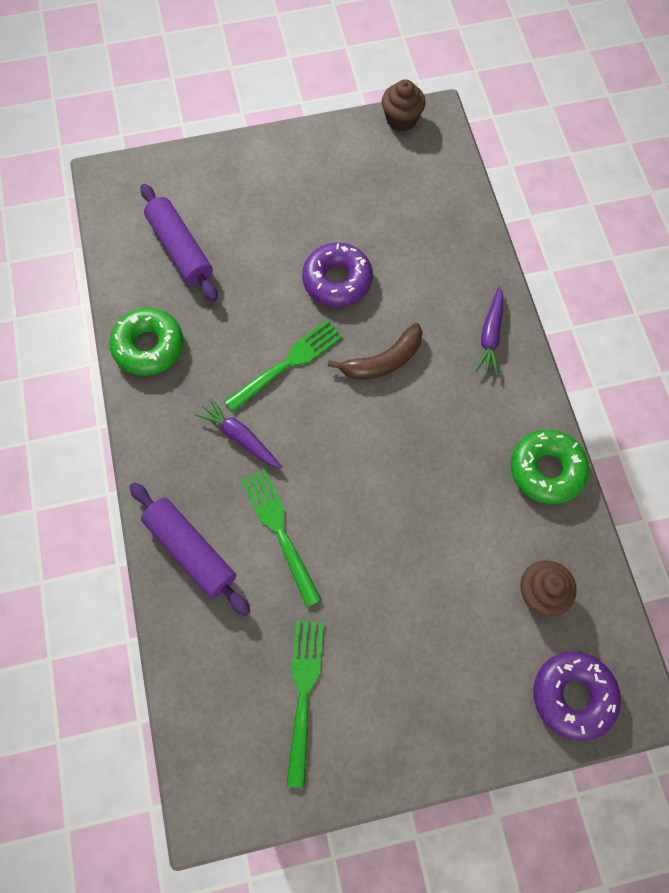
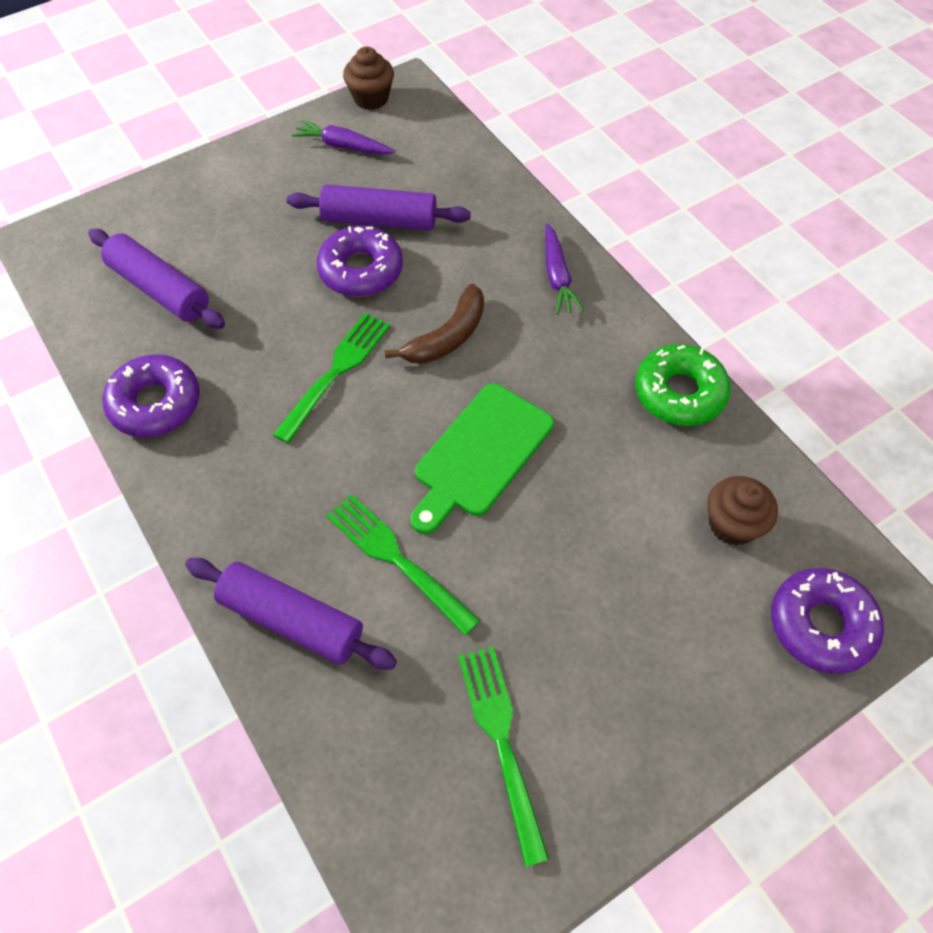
camera: 20 degrees left, 10 degrees down
green donut [109,308,183,376] -> purple donut [102,354,200,437]
purple carrot [195,398,282,468] -> purple carrot moved to [292,120,396,155]
none -> purple rolling pin [287,184,471,231]
none -> green cutting board [410,383,554,534]

